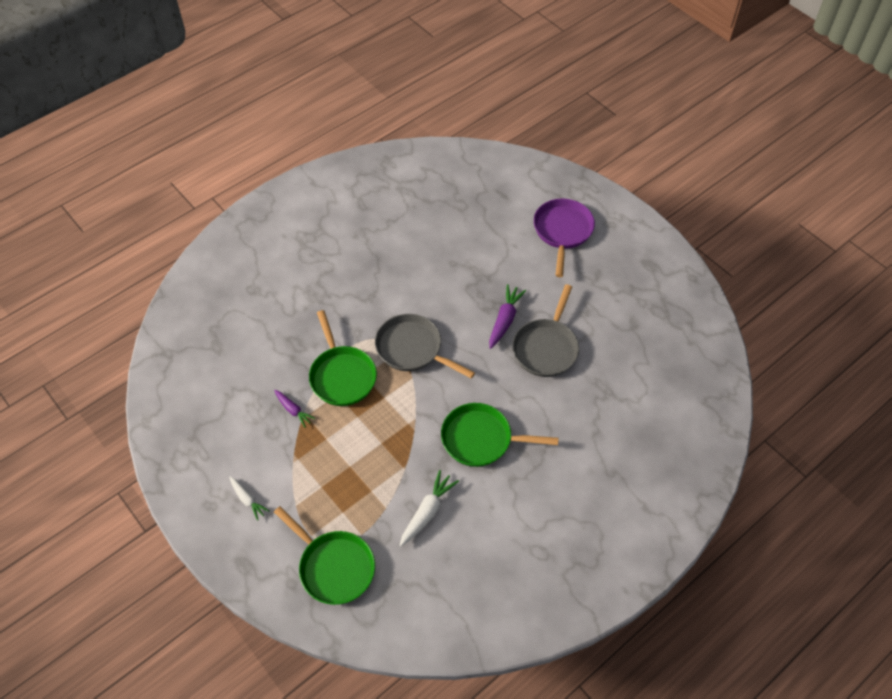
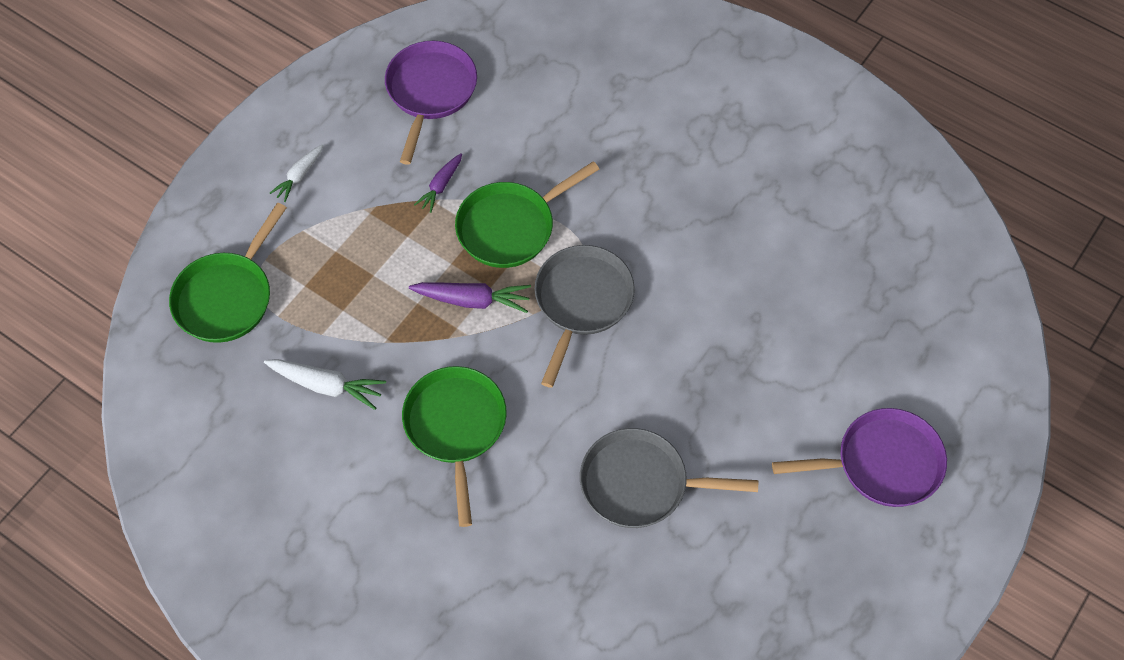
camera: 75 degrees right, 5 degrees up
purple carrot [489,284,526,349] -> purple carrot moved to [409,282,531,313]
none -> purple pan [385,41,477,165]

